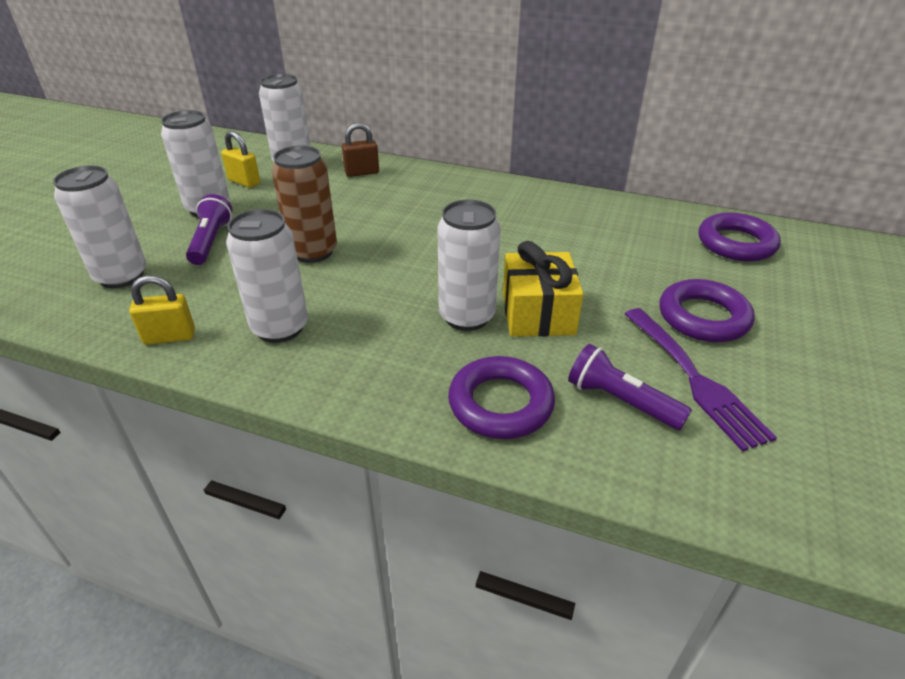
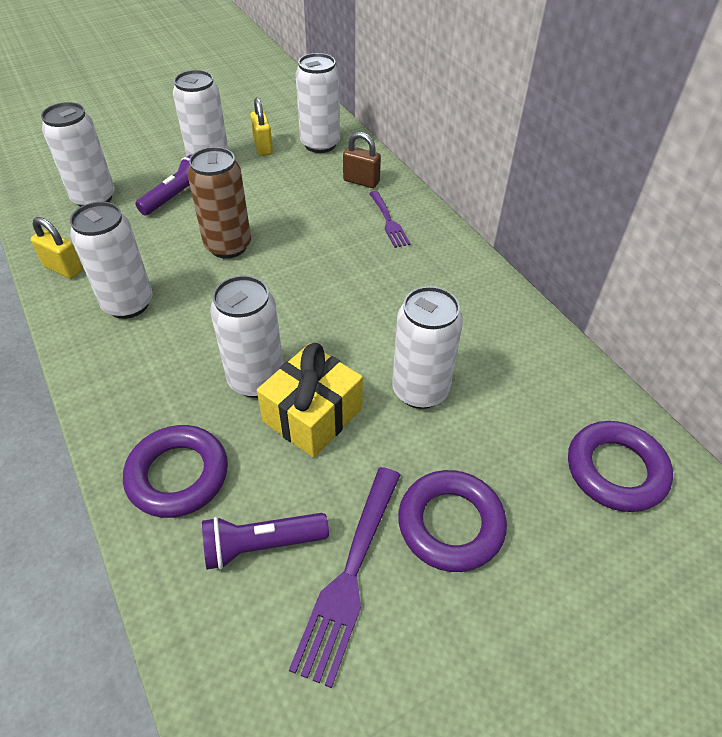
camera: 40 degrees right, 10 degrees up
purple flashlight [568,344,692,430] -> purple flashlight turned 90 degrees counterclockwise [202,513,329,570]
none -> purple fork [369,191,411,248]
none -> white can [392,286,463,409]

